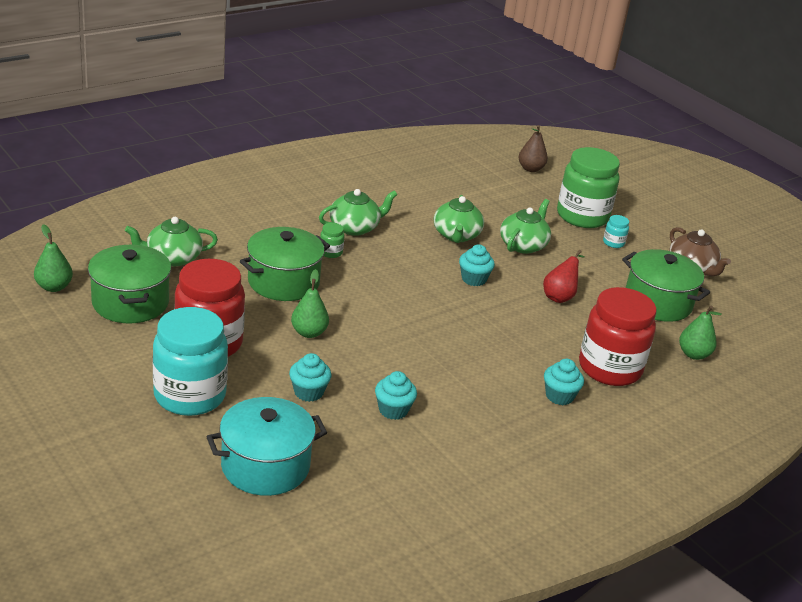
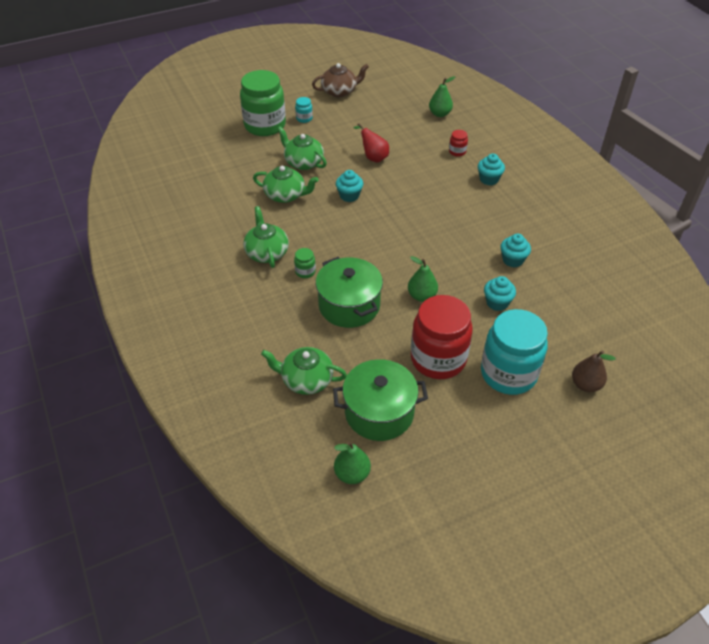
camera: 75 degrees left, 15 degrees up
green teapot [125,217,218,266] -> green teapot turned 105 degrees clockwise [261,347,347,395]
turquoise pot [206,397,327,496] -> none
brown pear [519,125,548,172] -> brown pear moved to [572,351,616,392]
red jar [579,287,656,386] -> red jar [449,130,468,157], size x0.40
green pot [622,249,710,322] -> none

